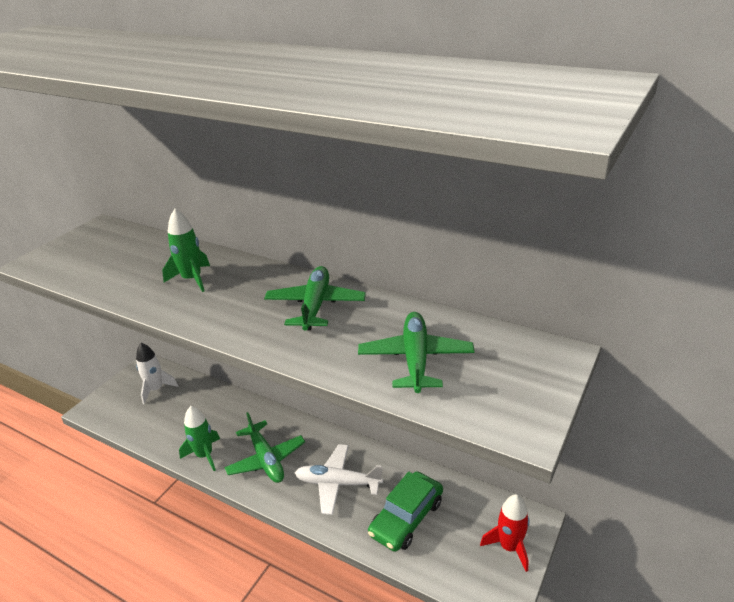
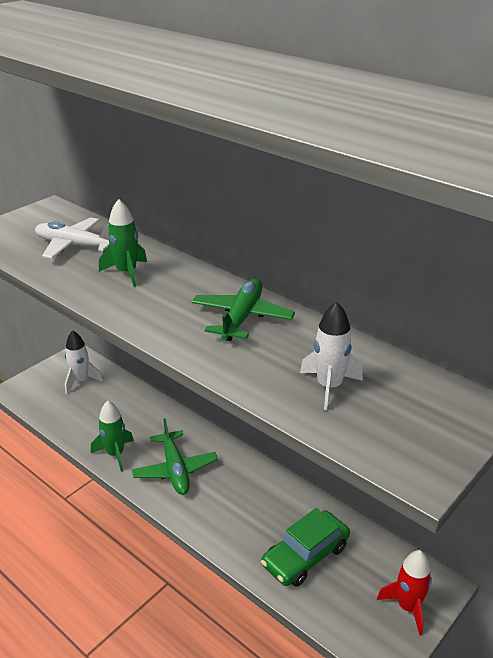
camera: 10 degrees right, 0 degrees up
white plane [295,444,383,515] -> white plane moved to [35,217,109,259]
green plane [358,312,475,393] -> white rocket [300,301,363,411]

